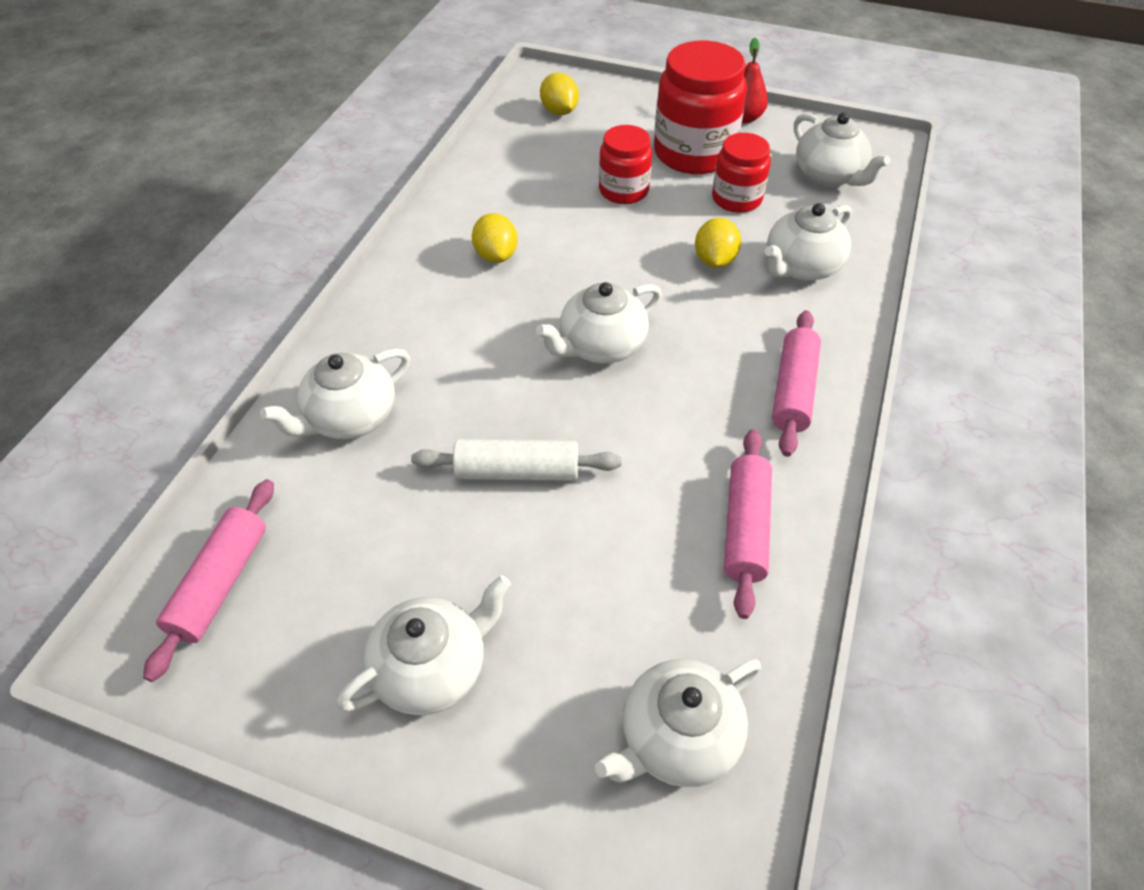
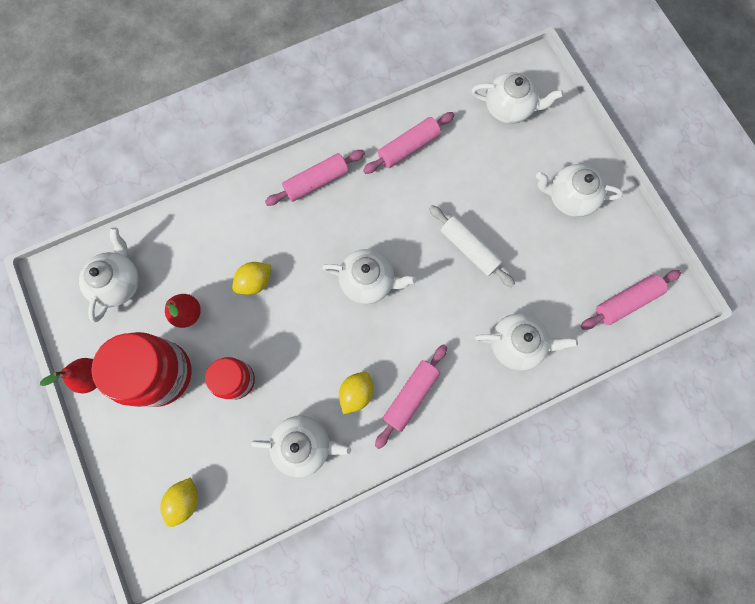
camera: 135 degrees left, 25 degrees up
red jar [712,133,771,213] -> red pear [165,294,201,328]
white teapot [764,203,852,281] -> white teapot moved to [251,415,351,477]
none -> pink rolling pin [375,344,447,449]

